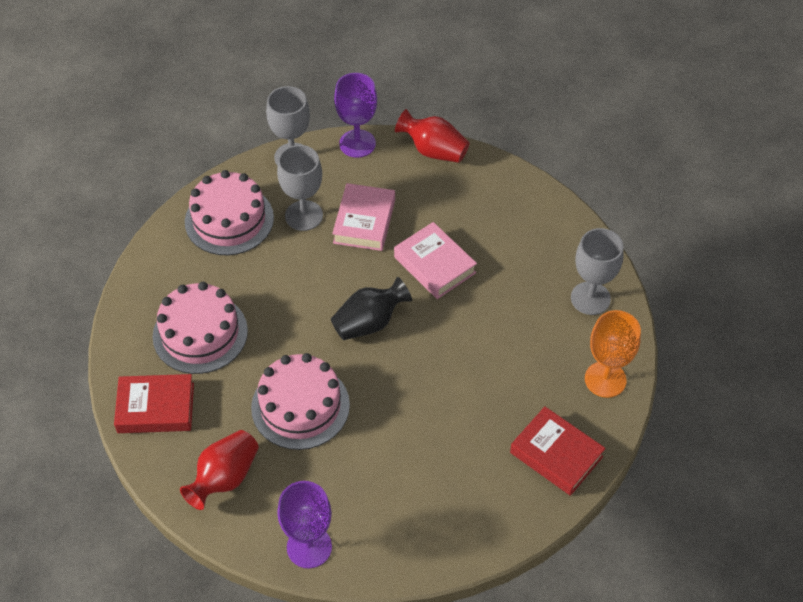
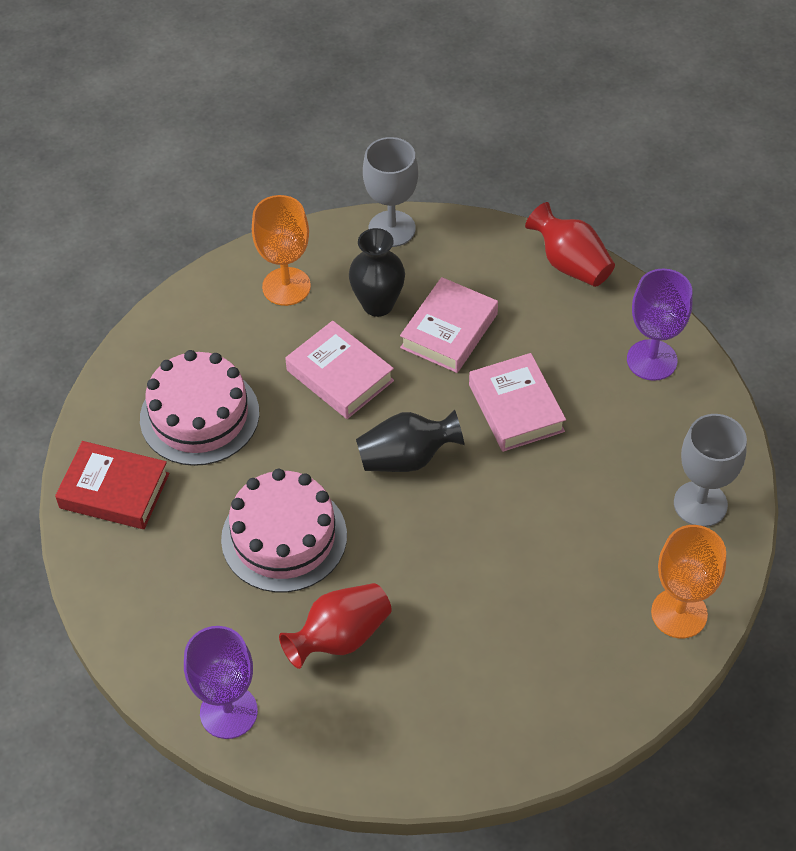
camera: 20 degrees right, 0 degrees up
red vase [180,430,259,510] -> red vase moved to [279,583,392,669]
pink cake [185,170,274,255] -> orange goblet [252,195,311,306]
grey goblet [277,145,323,231] -> black vase [349,228,405,317]
purple goblet [334,73,377,158] -> purple goblet moved to [627,269,693,381]
red book [510,407,606,496] -> none
none -> pink book [285,321,394,419]

